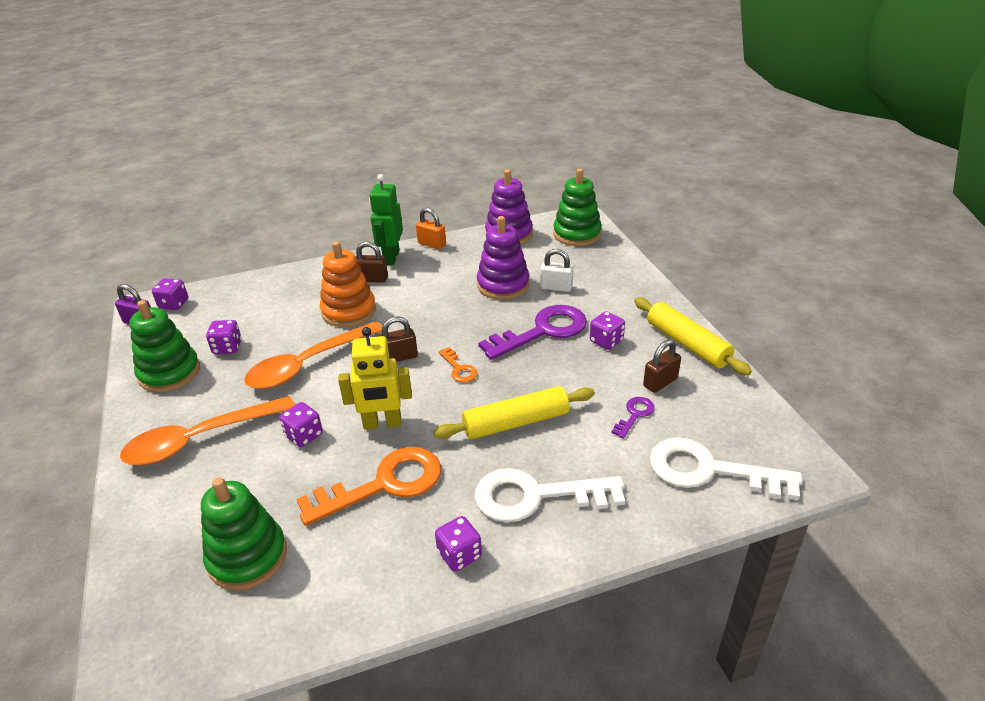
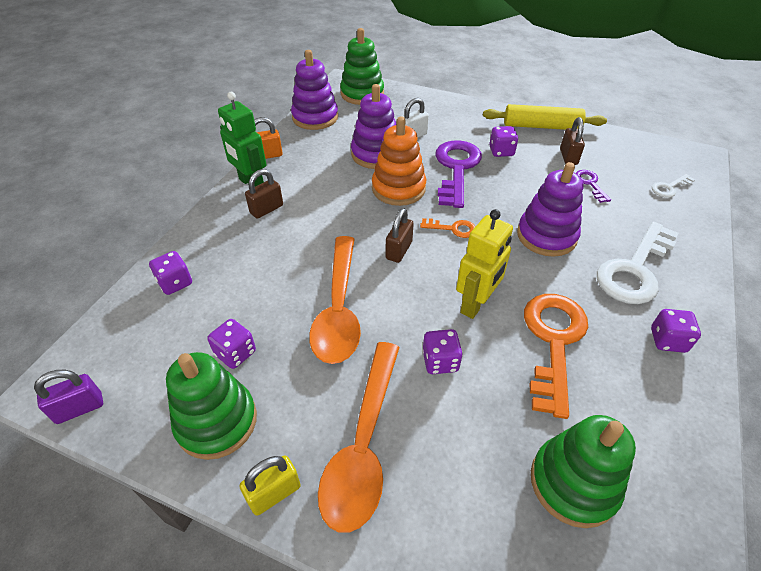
camera: 50 degrees left, 10 degrees up
purple dice [152,278,188,310] -> purple dice moved to [149,251,192,295]
orange stacking toy [320,241,376,327] -> orange stacking toy moved to [372,117,426,206]
yellow rolling pin [433,386,595,440] -> purple stacking toy [517,162,584,257]
white key [649,437,802,500] -> white key [652,174,695,198], size x0.47
none -> yellow padlock [240,455,301,516]

